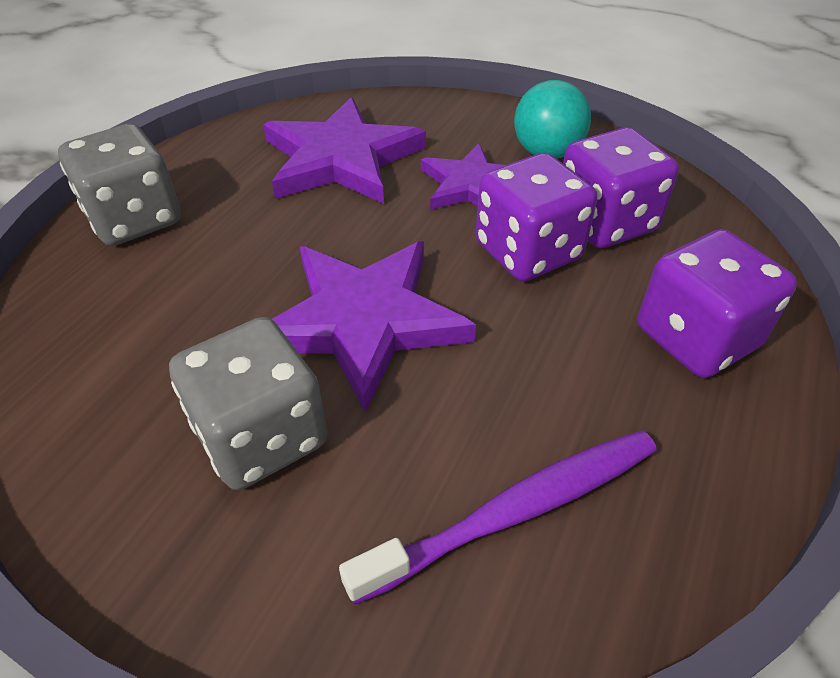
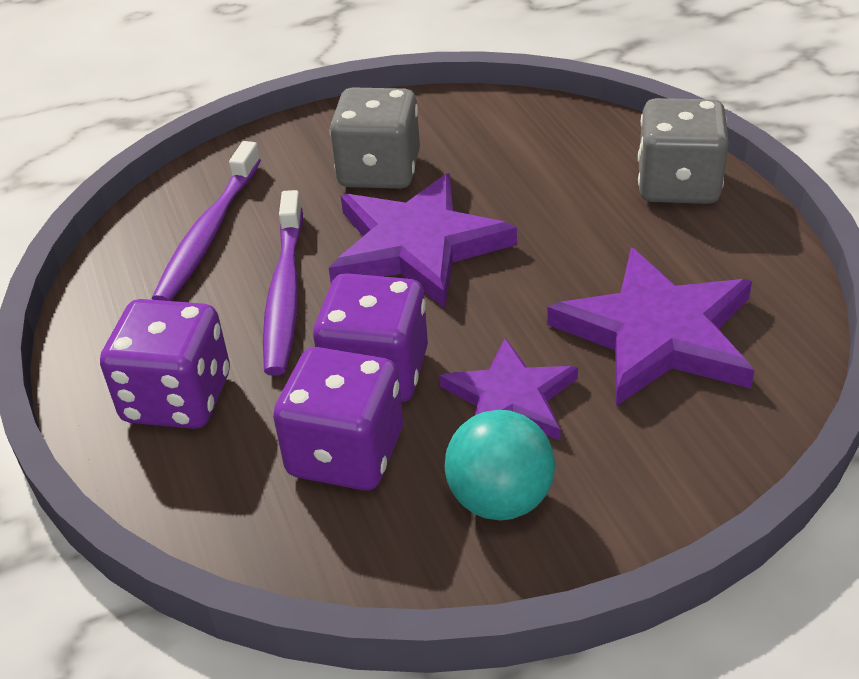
camera: 135 degrees right, 5 degrees down
none -> purple toothbrush [263,190,303,376]

